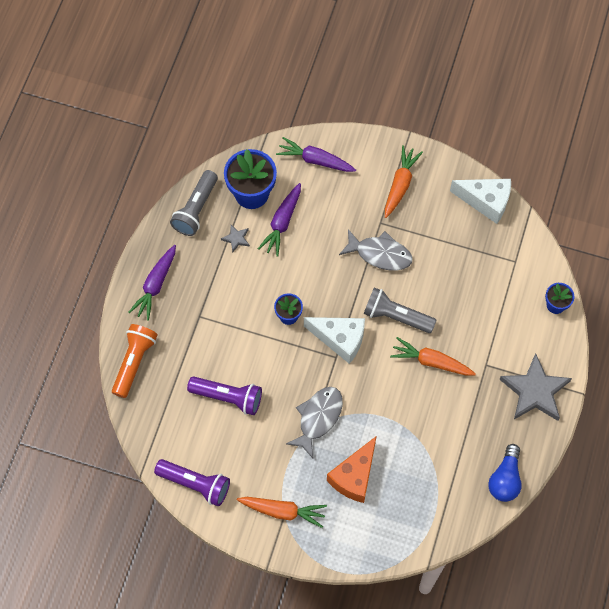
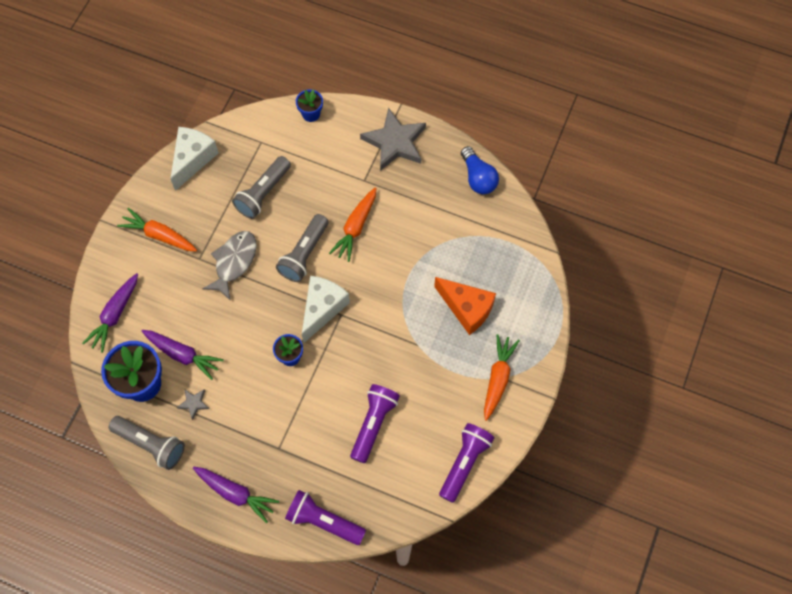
camera: 85 degrees left, 0 degrees up
orange flashlight [112,324,158,398] -> purple flashlight [285,490,366,545]
grey fish [286,387,343,458] -> none
blue light bulb [488,444,522,502] -> blue light bulb turned 45 degrees clockwise [461,146,499,194]
none -> grey flashlight [232,156,291,219]

